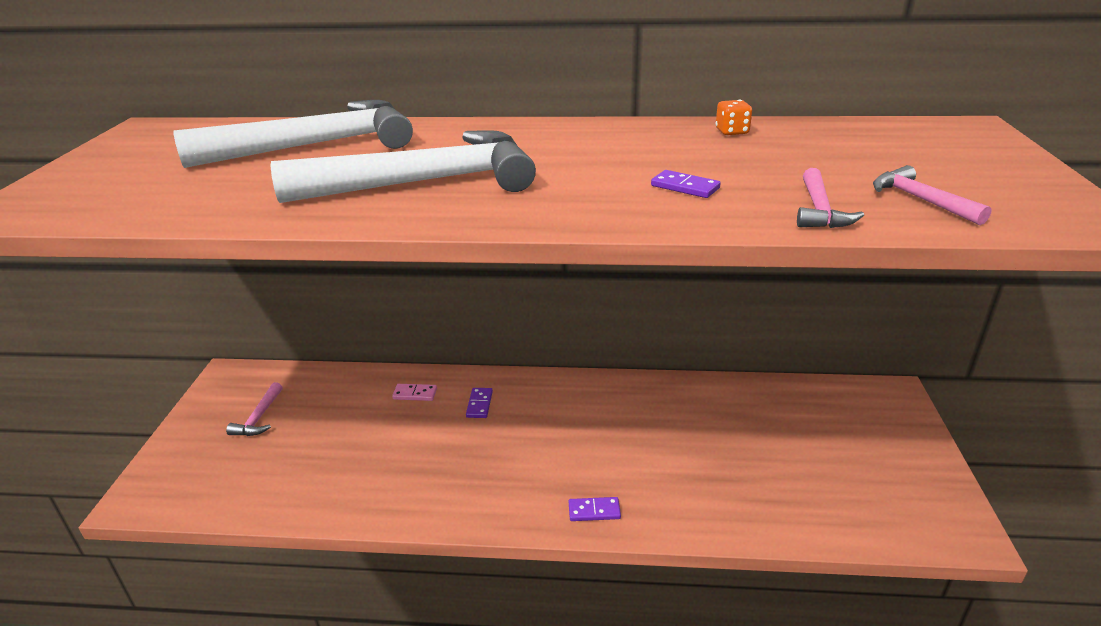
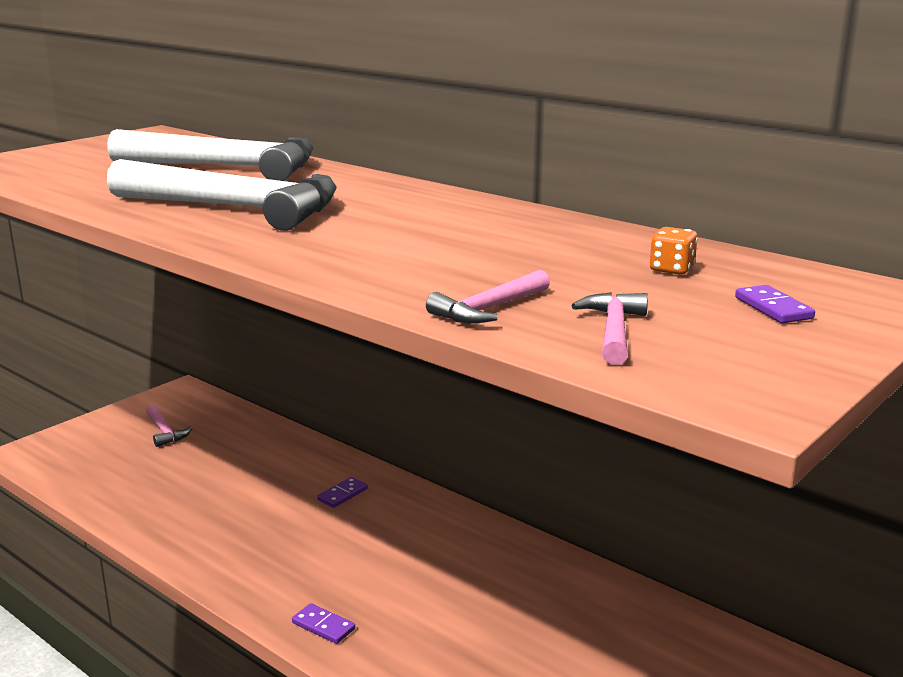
camera: 35 degrees right, 10 degrees down
pink hammer [226,382,283,436] -> pink hammer turned 75 degrees counterclockwise [146,404,192,447]
pink domino [392,384,437,401] -> none
purple domino [651,170,721,198] -> purple domino moved to [735,285,815,323]
orange dice [716,99,752,135] -> orange dice moved to [650,227,698,275]

